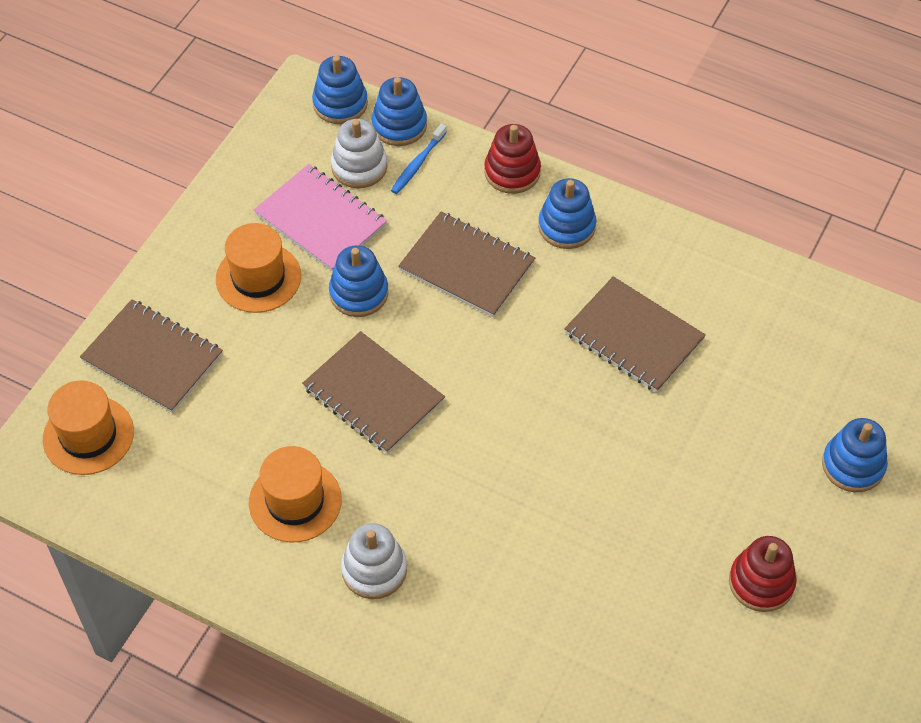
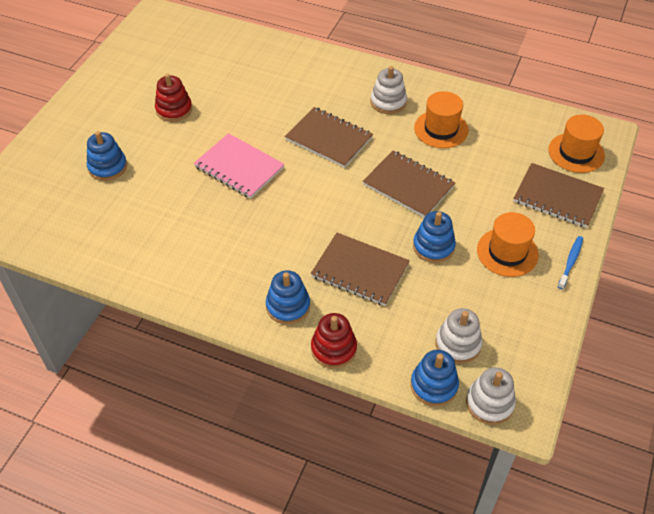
camera: 175 degrees right, 5 degrees down
pink notebook [254,164,387,272] -> pink notebook moved to [194,133,285,199]
blue stacking toy [312,56,368,124] -> white stacking toy [466,367,516,425]
blue toothbrush [391,124,447,194] -> blue toothbrush moved to [558,236,583,289]
brown notebook [564,276,706,392] -> brown notebook moved to [285,107,373,168]

